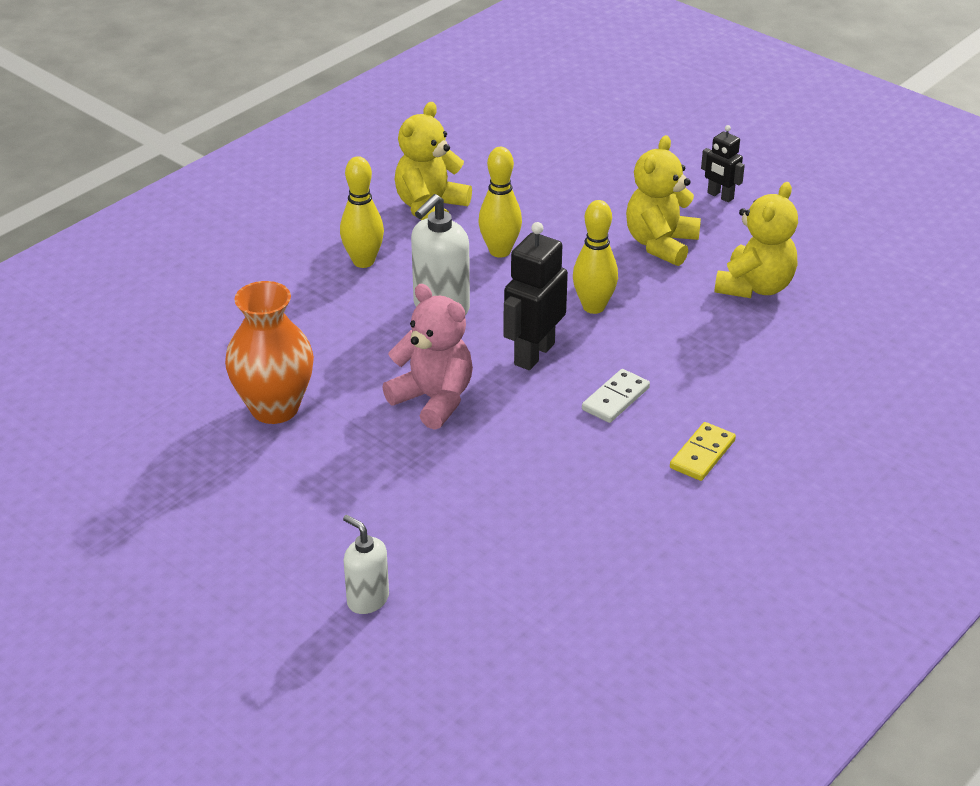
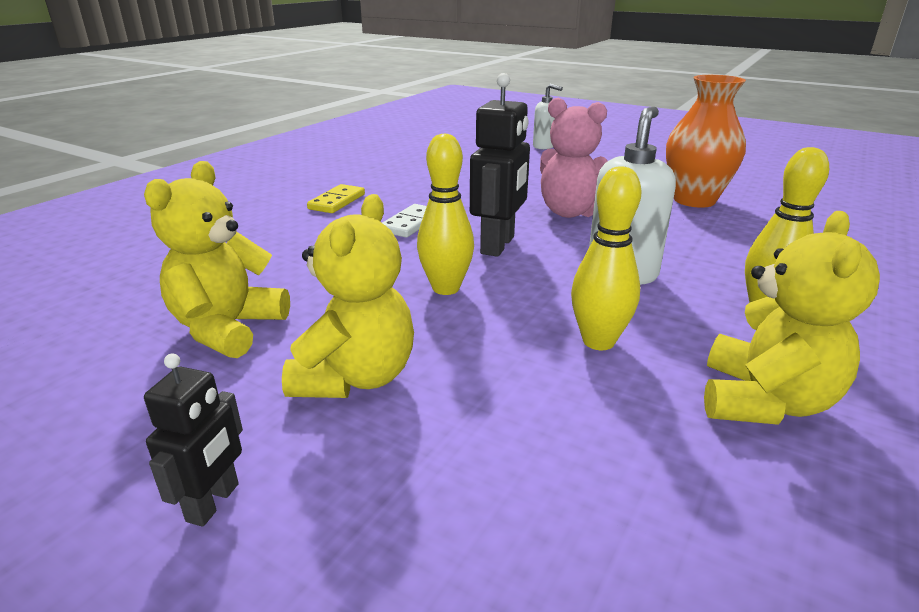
camera: 170 degrees right, 10 degrees down
black robot [701,125,745,202] -> black robot turned 75 degrees clockwise [144,353,243,527]

